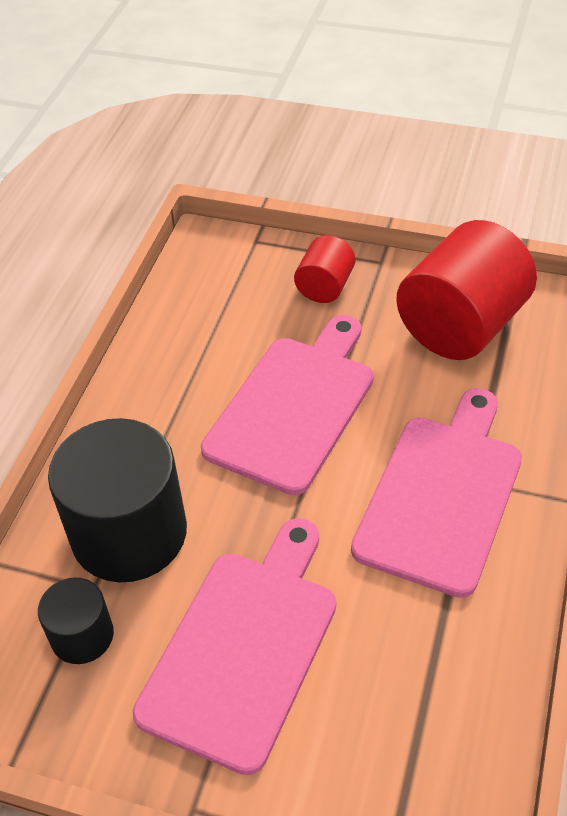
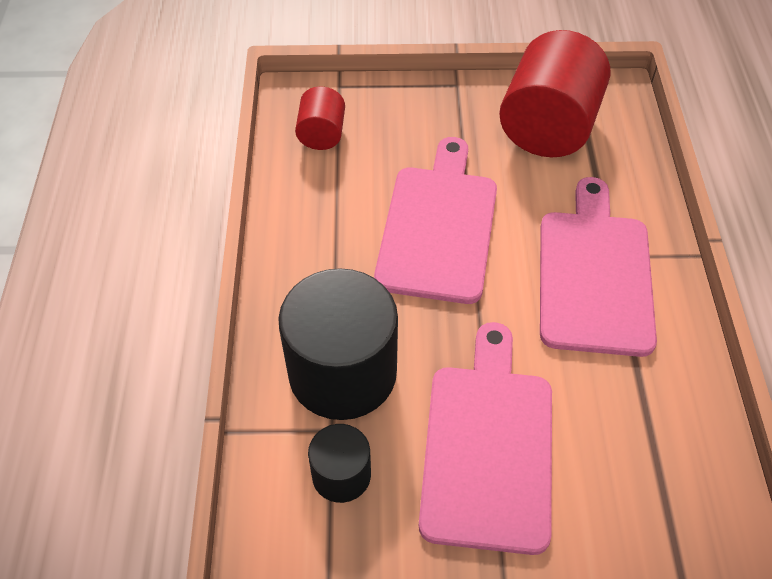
camera: 20 degrees left, 5 degrees up
red cylinder [294,235,356,303] -> red cylinder moved to [295,86,345,150]

